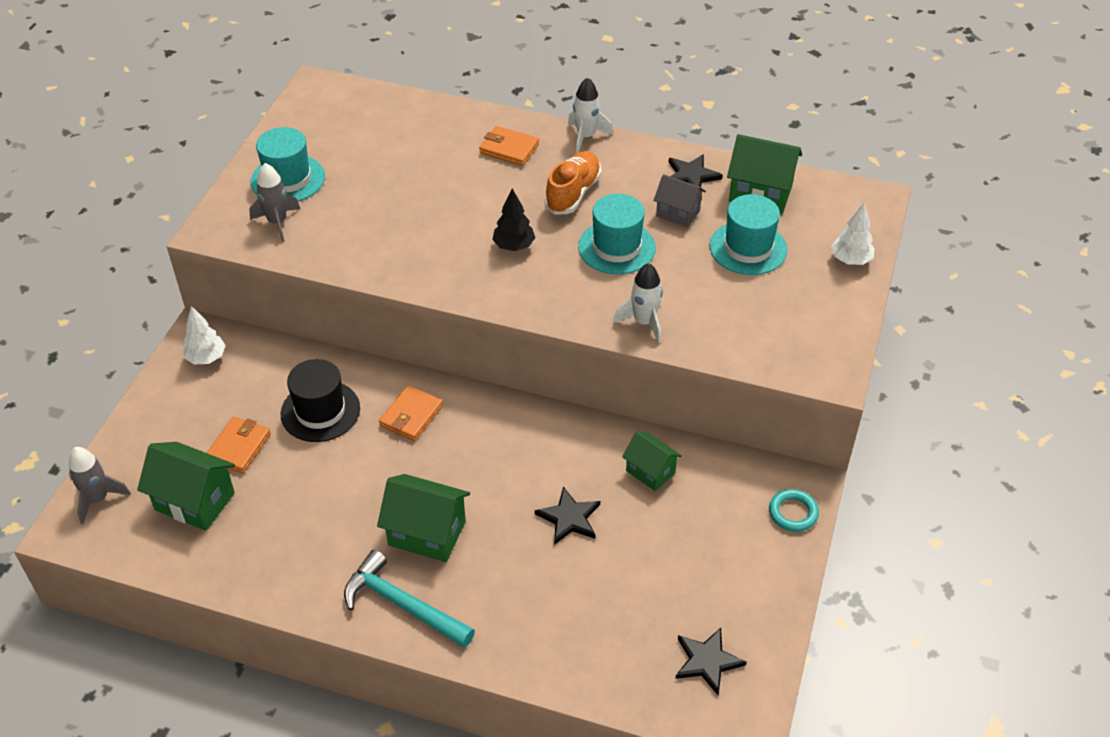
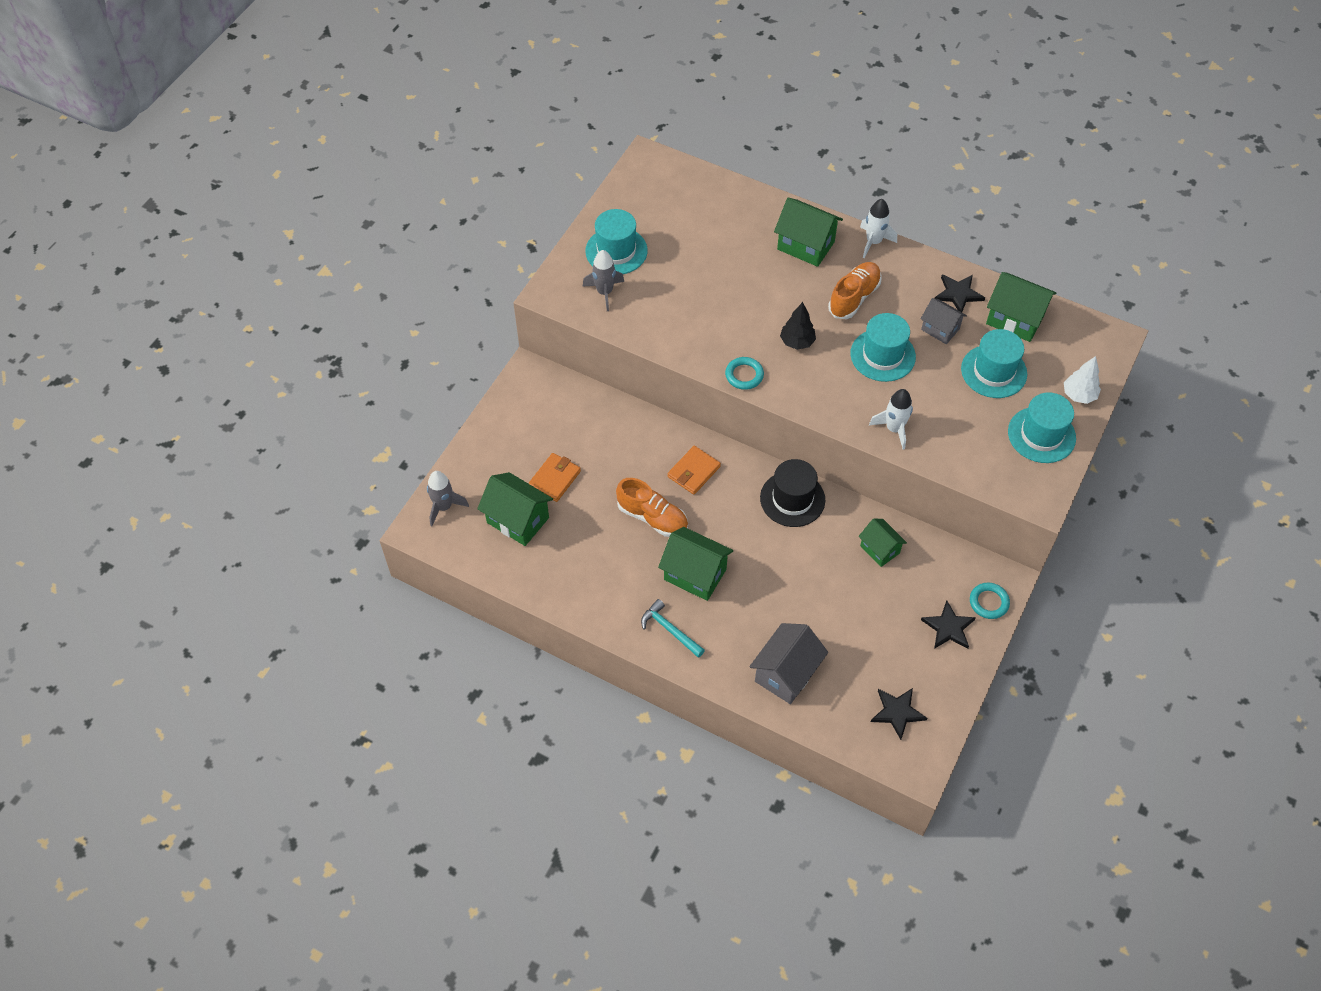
camera: 10 degrees right, 10 degrees up
white tree [183,306,226,365] -> none
black hat [281,359,360,442] -> black hat moved to [760,459,825,527]
turquoise hammer [344,550,475,648] -> turquoise hammer [641,599,705,658], size x0.66
orange wallet [479,126,539,166] -> green house [774,198,843,267]
black star [535,486,600,545] -> black star moved to [921,601,976,649]
none -> orange shoe [616,478,688,537]
none -> turquoise ring [725,357,764,390]
none -> grey house [750,623,828,704]
none -> turquoise hat [1008,392,1076,463]

